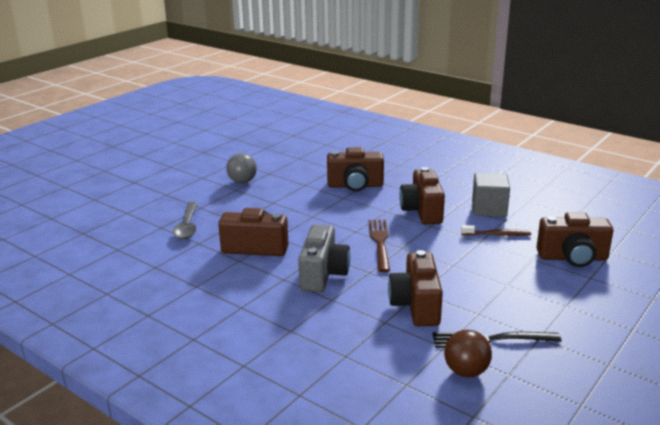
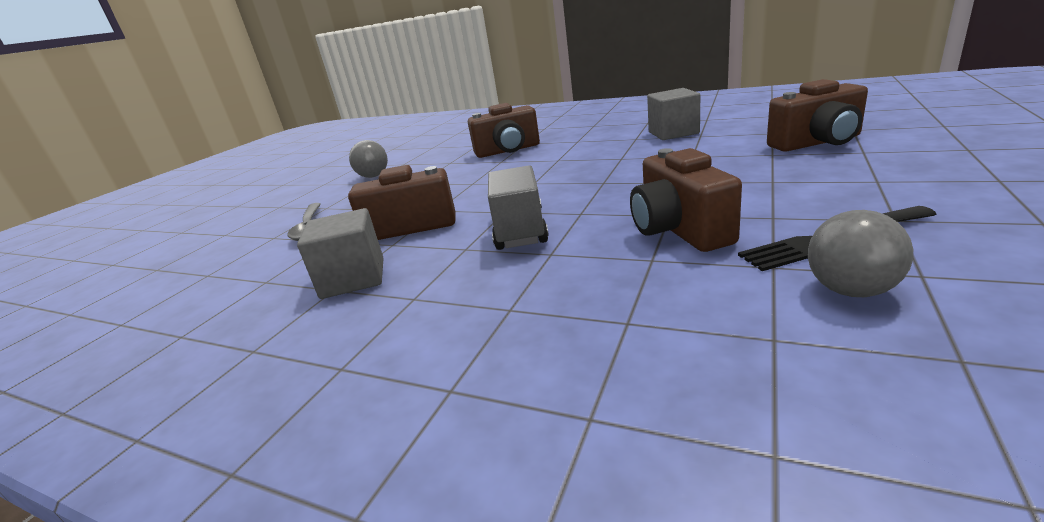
camera: 10 degrees left, 0 degrees up
grey camera [298,224,350,292] -> grey truck [488,165,549,250]
brown fork [369,220,390,272] -> none
brown camera [399,167,445,224] -> none
brown ball [444,330,492,377] -> grey ball [808,210,913,297]
brown toothbrush [461,225,531,236] -> none
none -> grey cube [297,208,384,299]

